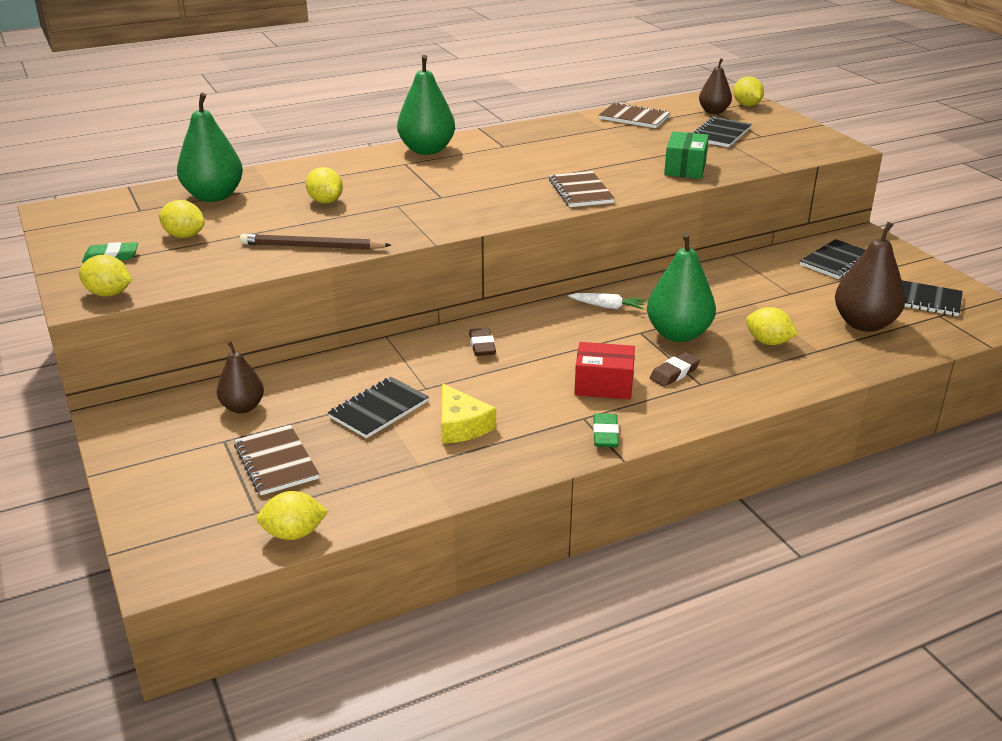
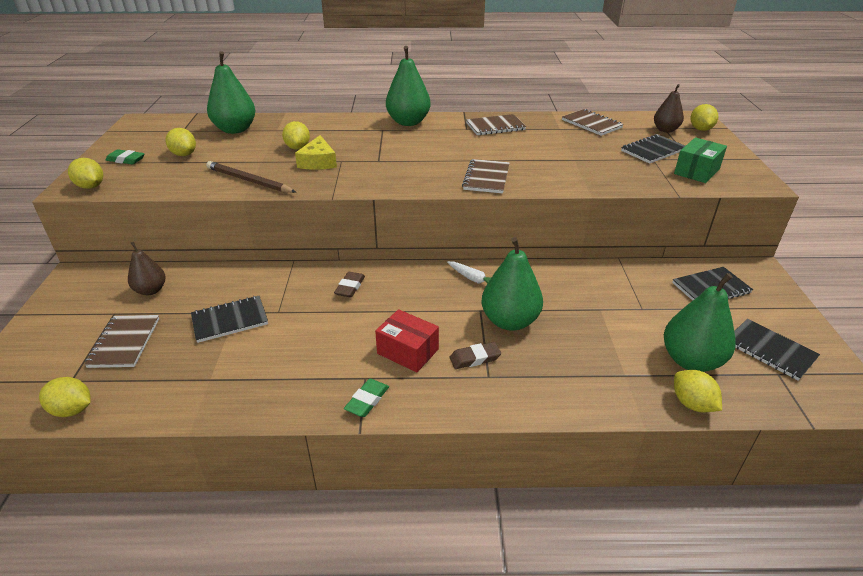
camera: 25 degrees right, 5 degrees up
yellow cheese [441,383,496,444] -> yellow cheese moved to [295,135,337,170]
green box [664,131,709,179] -> green box moved to [674,138,727,183]
yellow lemon [746,307,798,345] -> yellow lemon moved to [674,370,722,413]
brown pear [835,222,905,332] -> green pear [664,273,736,372]
none -> brown notebook [466,114,526,136]

